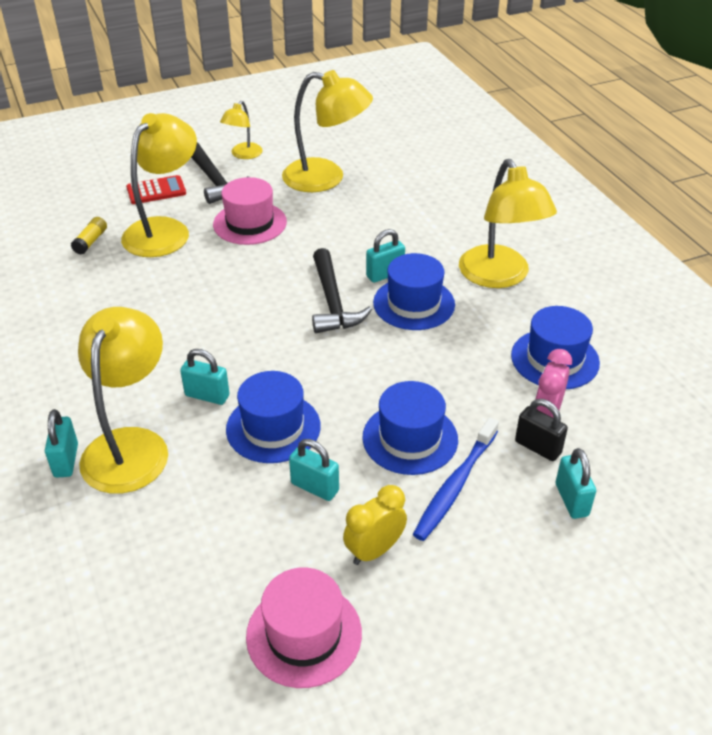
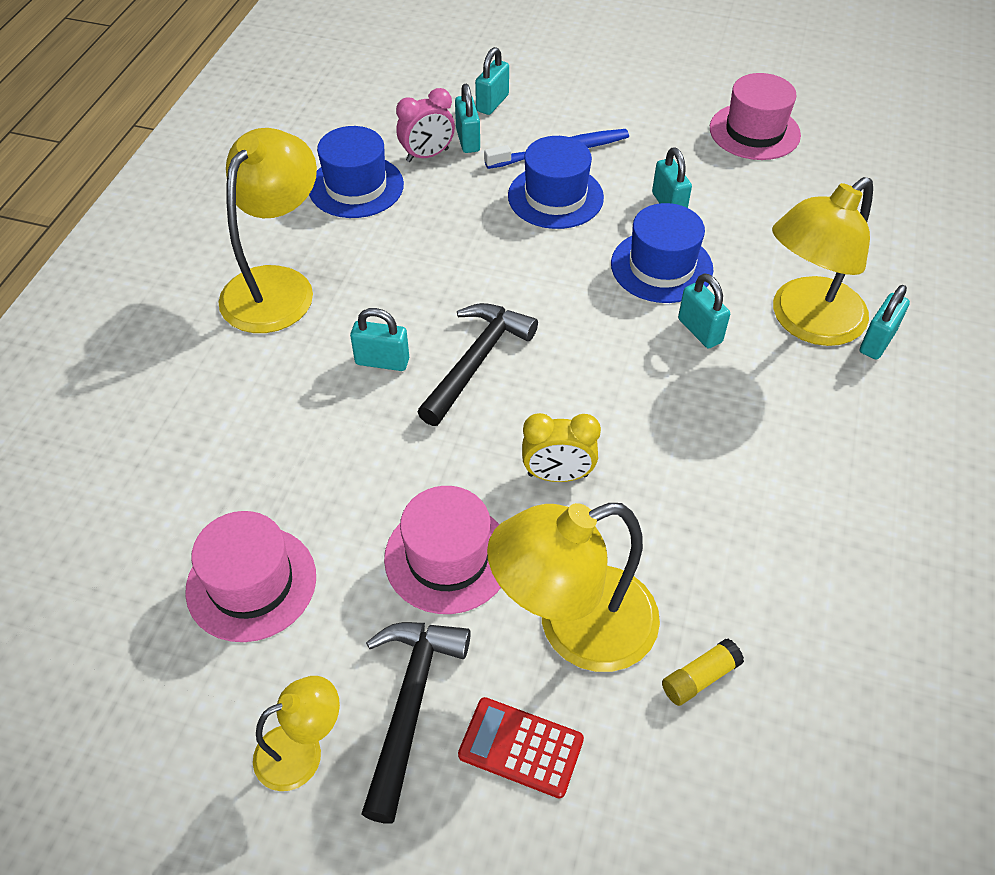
camera: 140 degrees left, 10 degrees up
yellow lamp [282,70,373,192] -> pink hat [185,511,316,642]
yellow clock [343,485,407,565] -> yellow clock moved to [522,413,601,482]
blue hat [373,253,455,330] -> none
black padlock [515,399,568,461] -> turquoise padlock [455,84,480,153]

